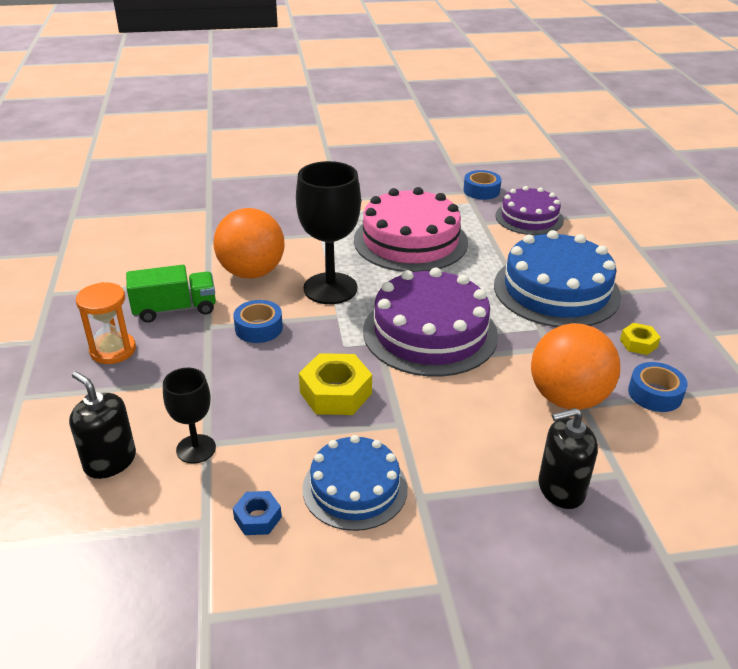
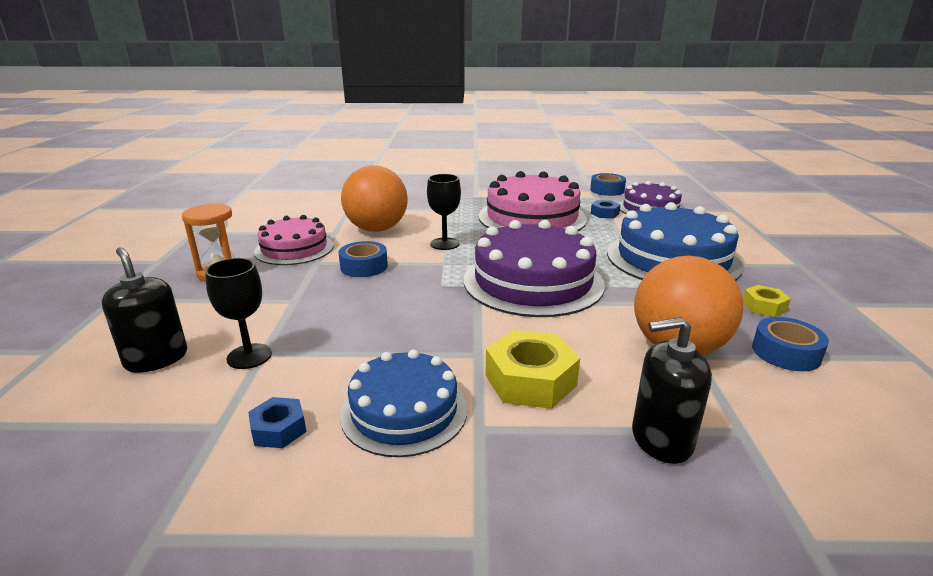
camera: 10 degrees right, 10 degrees down
green truck [126,265,216,323] -> pink cake [254,215,334,265]
black goblet [296,161,361,304] -> black goblet [427,174,461,250], size x0.56
yellow nut [299,353,372,415] -> yellow nut moved to [485,330,580,409]
none -> blue nut [591,200,620,218]

